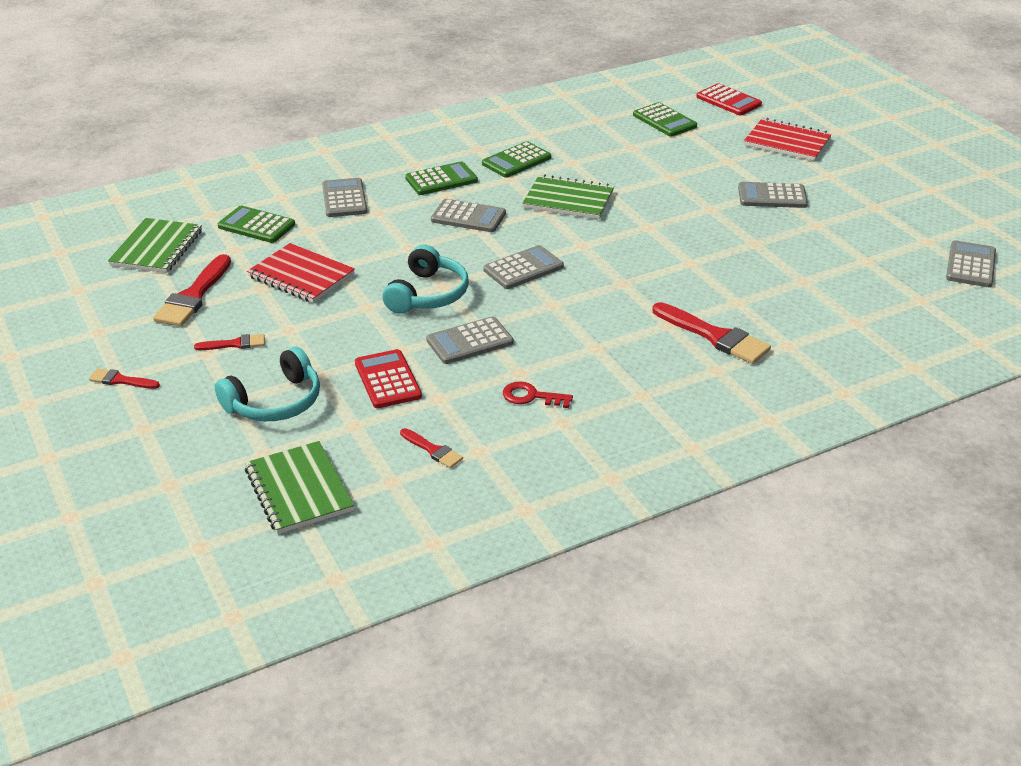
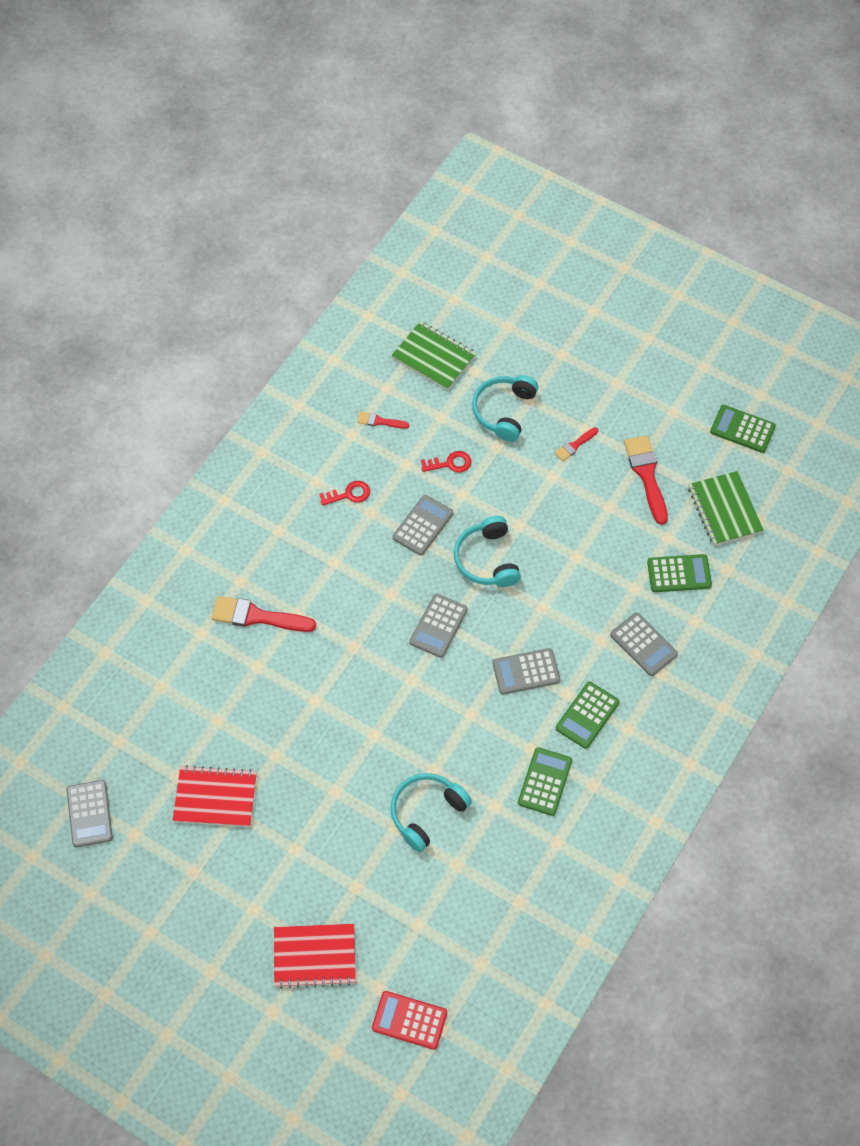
camera: 150 degrees right, 25 degrees up
red brush [89,368,160,389] -> none
red notebook [247,243,355,303] -> red notebook moved to [173,765,257,827]
red calculator [355,349,422,408] -> red key [421,451,472,473]
green notebook [523,174,614,219] -> none
green calculator [633,102,697,137] -> green calculator moved to [710,405,776,453]
grey calculator [738,182,808,208] -> none
none -> turquoise headphones [390,773,472,852]

